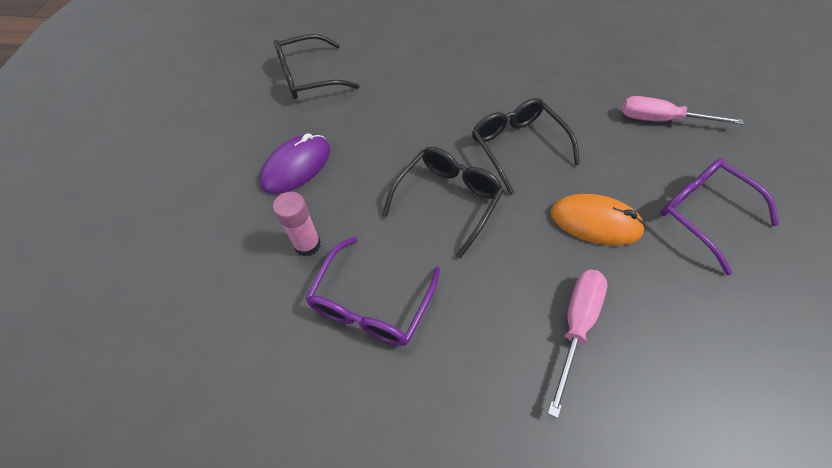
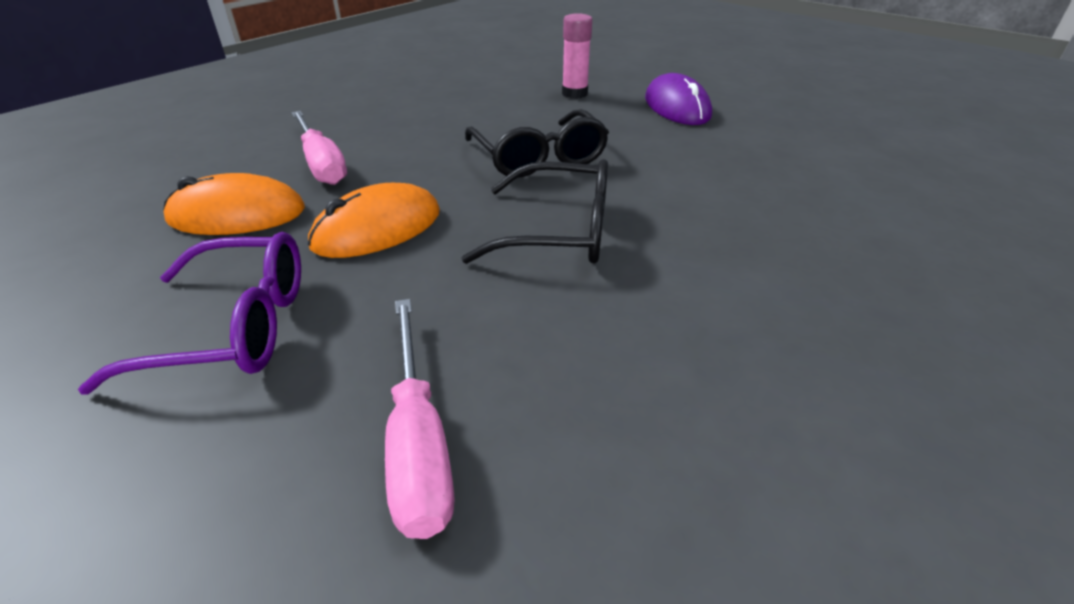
camera: 125 degrees right, 20 degrees down
black glasses [274,34,360,99] -> none
purple glasses [305,237,440,346] -> none
pink screwdriver [621,96,744,125] -> pink screwdriver turned 120 degrees clockwise [385,299,455,539]
none -> orange mouse [163,173,305,235]

